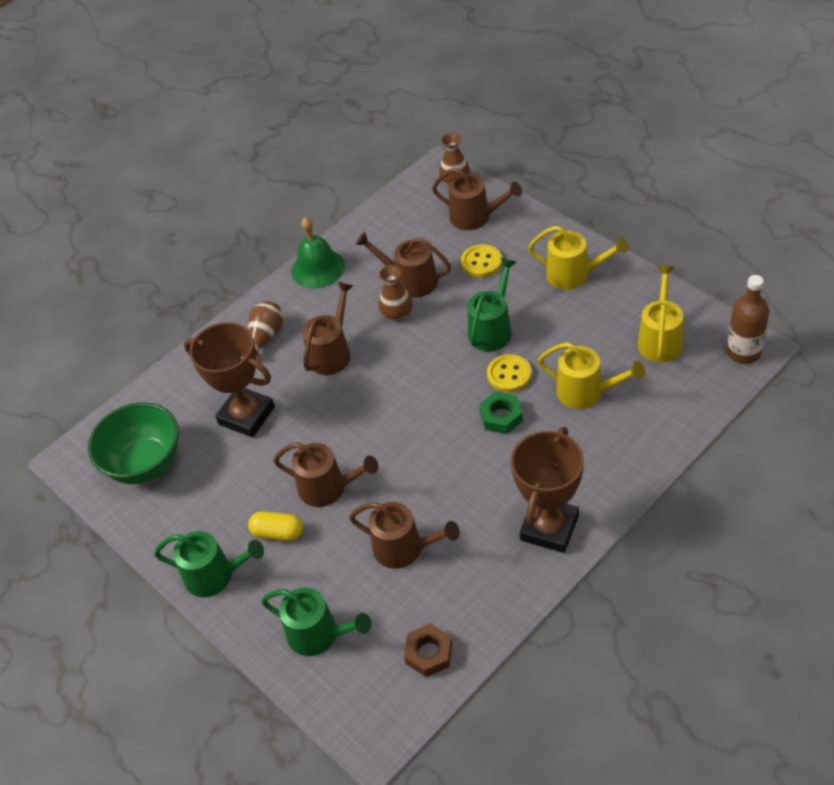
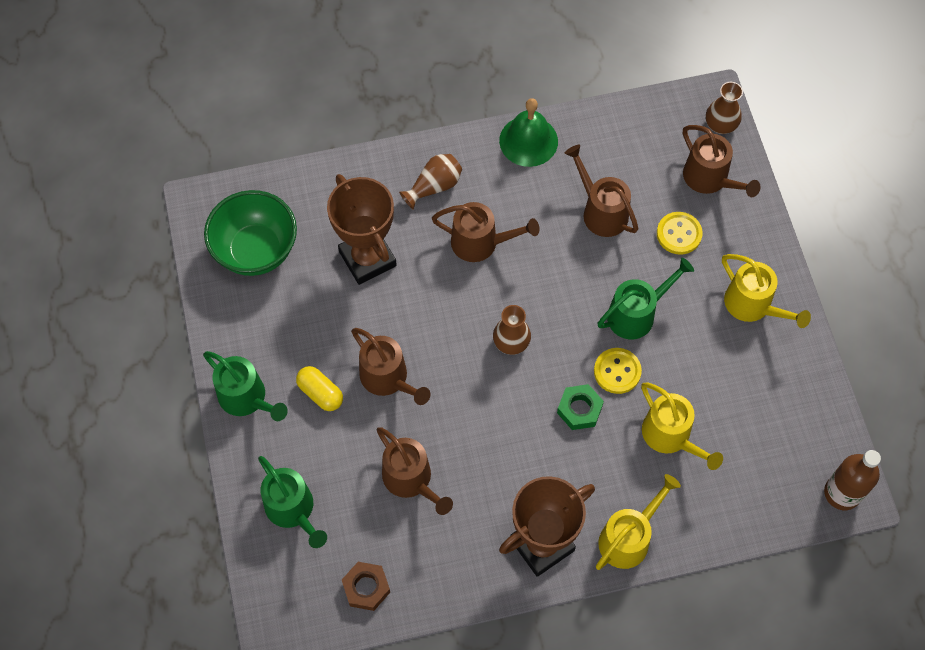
camera: 25 degrees right, 15 degrees up
brown watering can [302,282,353,375] -> brown watering can turned 45 degrees clockwise [432,202,540,262]
brown vase [378,265,413,322] -> brown vase moved to [493,305,531,355]
yellow watering can [638,266,683,363] -> yellow watering can moved to [596,474,681,570]

